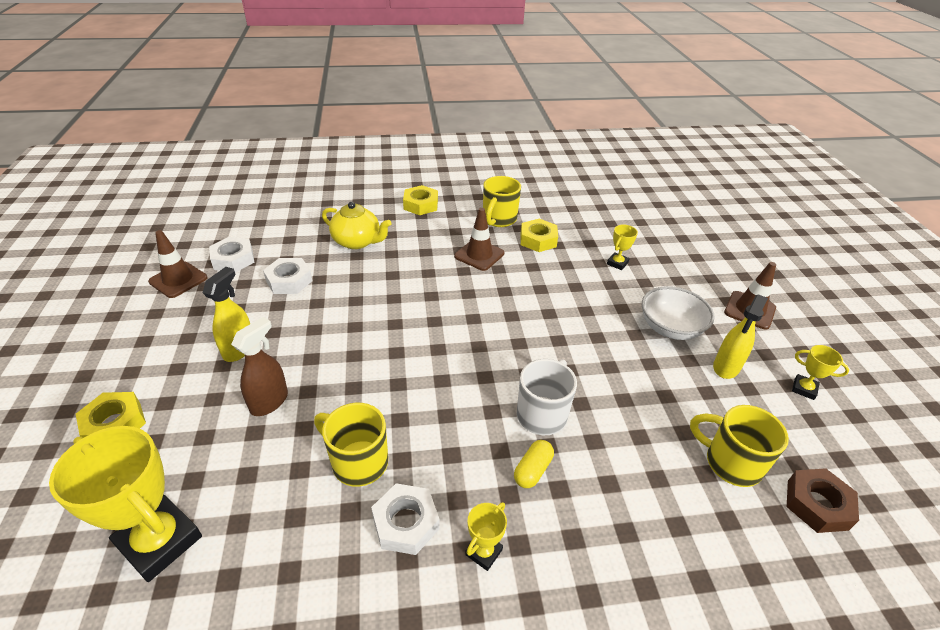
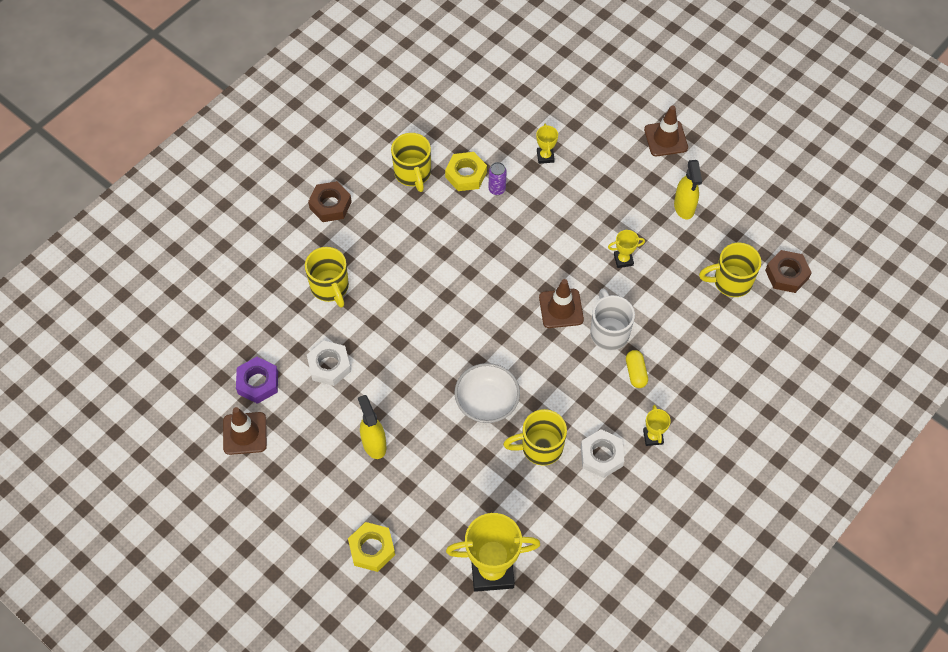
camera: 40 degrees left, 20 degrees up
white nut [209,237,254,273] -> purple nut [236,357,278,404]
brown spray bottle [231,317,288,416] -> none
yellow teapot [322,202,391,249] -> yellow mug [305,247,349,308]
yellow nut [403,185,438,215] -> brown nut [308,181,352,222]
brown traffic cone [454,208,504,271] -> brown traffic cone moved to [539,279,584,328]
white bowl [642,286,715,340] -> white bowl moved to [454,363,520,423]
yellow trophy [792,345,849,400] -> yellow trophy moved to [608,230,645,268]
none -> purple can [489,162,507,195]

